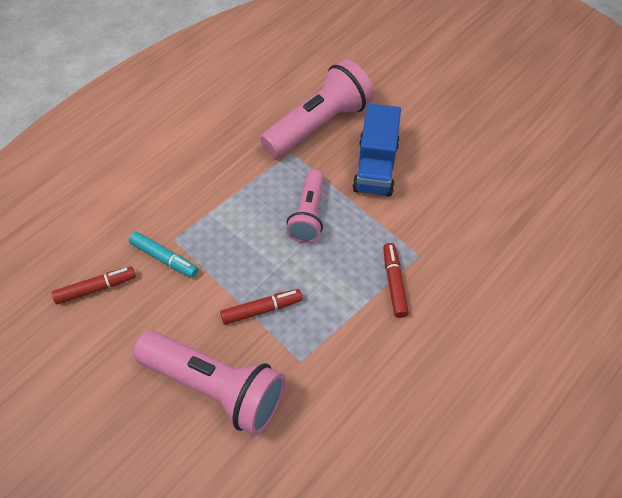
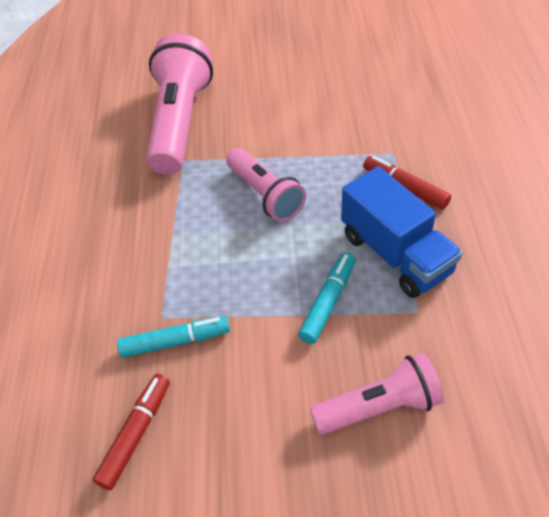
camera: 40 degrees left, 5 degrees down
pink flashlight [133,331,286,436] -> pink flashlight [310,353,444,435], size x0.61
red marker [220,289,303,325] -> turquoise marker [298,252,356,344]
blue truck [352,103,401,197] -> blue truck moved to [341,166,462,298]

